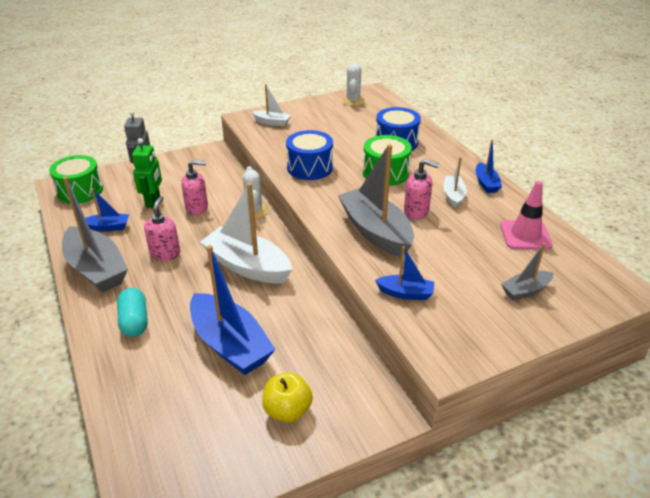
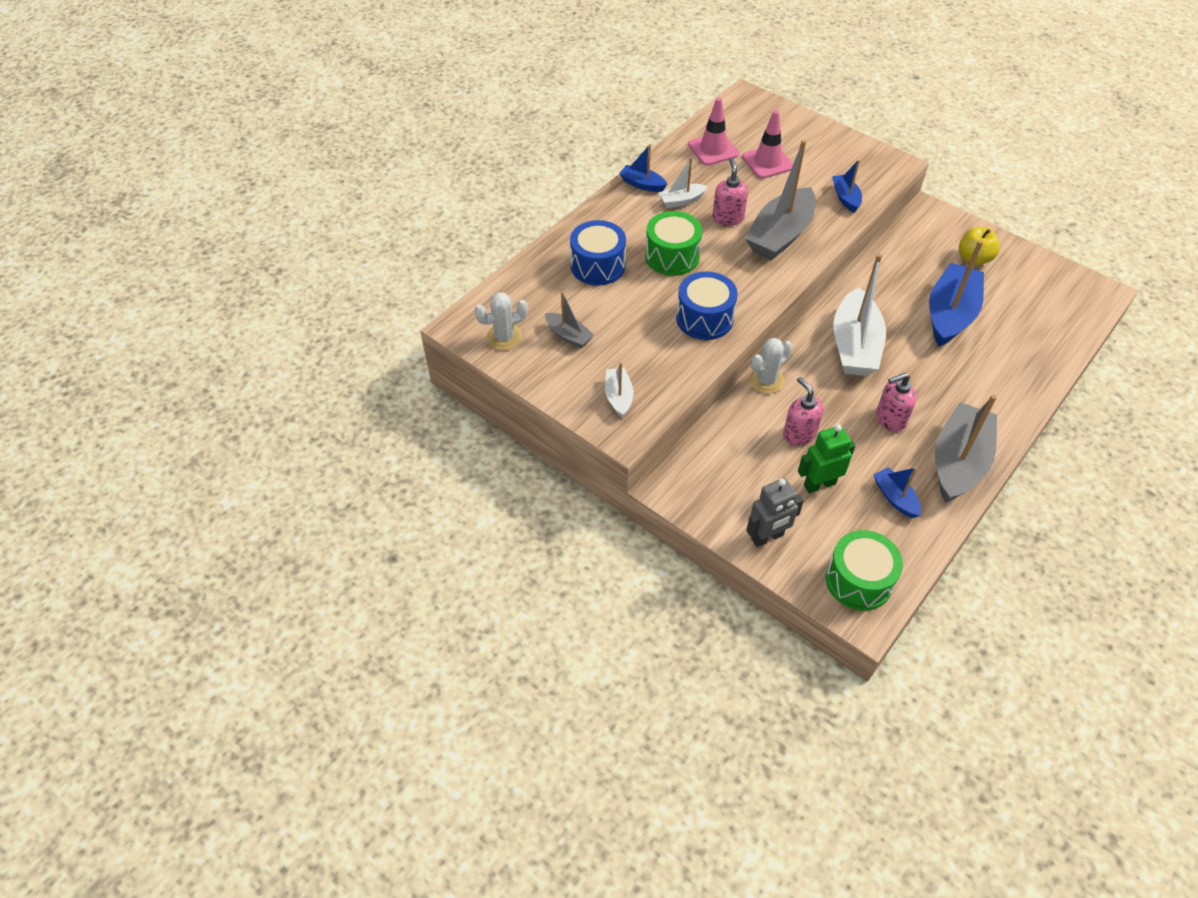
camera: 115 degrees left, 15 degrees up
turquoise capsule [117,288,148,337] -> none
blue boat [476,139,502,193] -> blue boat turned 120 degrees counterclockwise [619,144,667,192]
grey boat [501,243,553,300] -> grey boat moved to [545,291,594,349]
none -> pink traffic cone [742,110,793,179]

